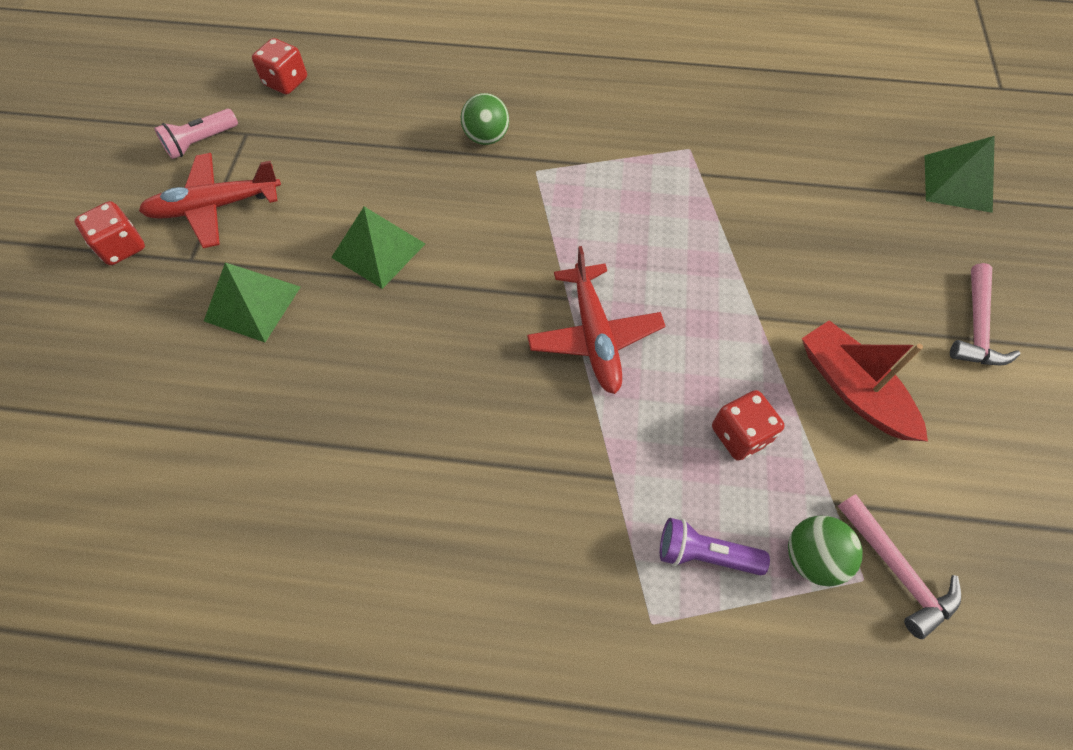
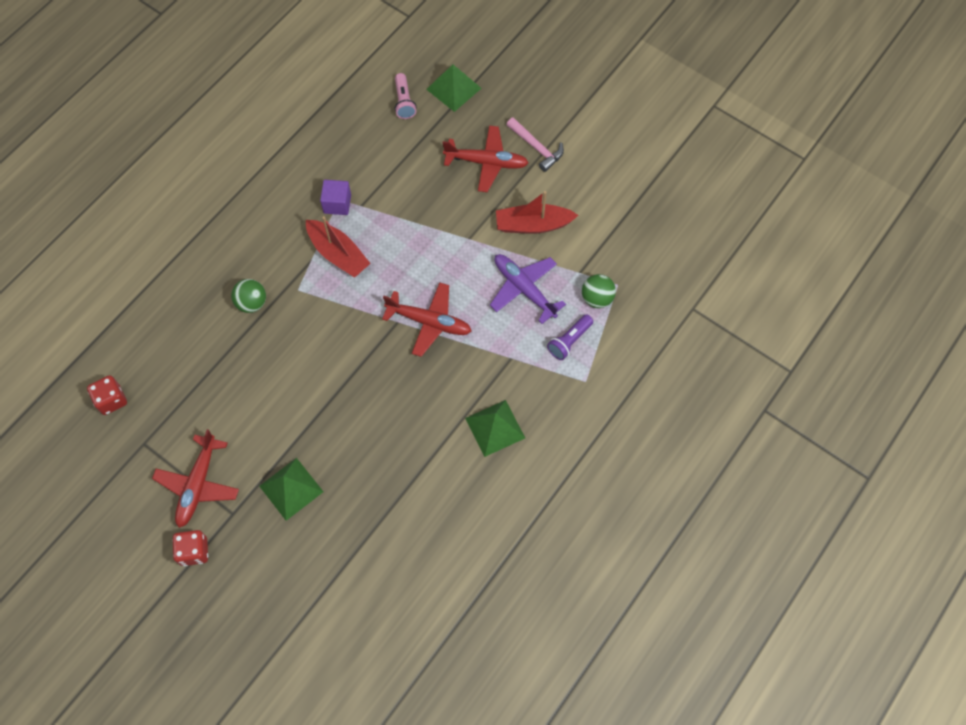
camera: 60 degrees left, 5 degrees up
pink flashlight [154,109,238,159] -> pink flashlight moved to [395,73,417,119]
green pyramid [331,207,425,289] -> green pyramid moved to [465,400,525,457]
red dice [712,390,784,461] -> purple plane [490,254,566,324]
pink hammer [838,494,961,639] -> none
none -> red boat [306,216,371,278]
none -> purple cube [320,180,351,215]
none -> red plane [443,125,529,192]

